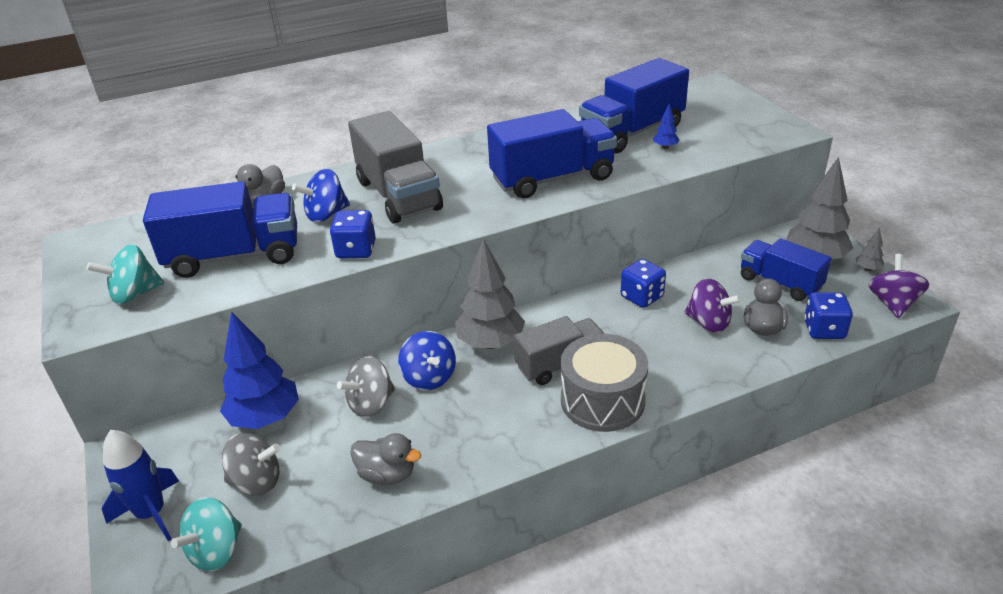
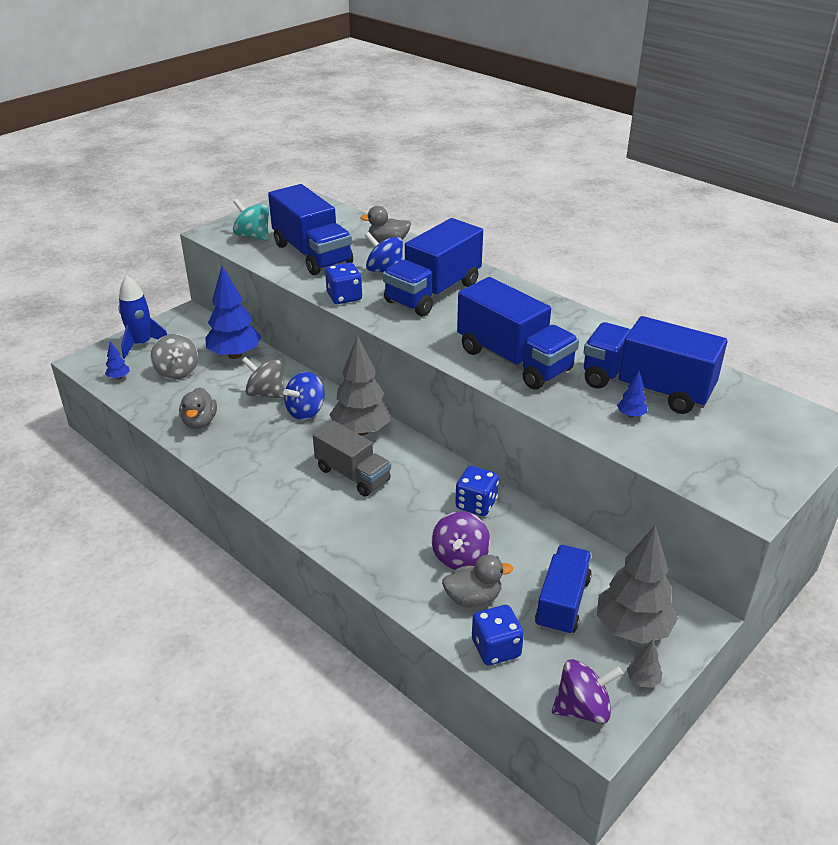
camera: 65 degrees right, 0 degrees up
turquoise spinning top [171,497,242,571] -> blue tree [105,341,130,380]
grey truck [348,111,443,224] -> blue truck [383,218,483,316]
grey drum [561,334,648,432] -> none

